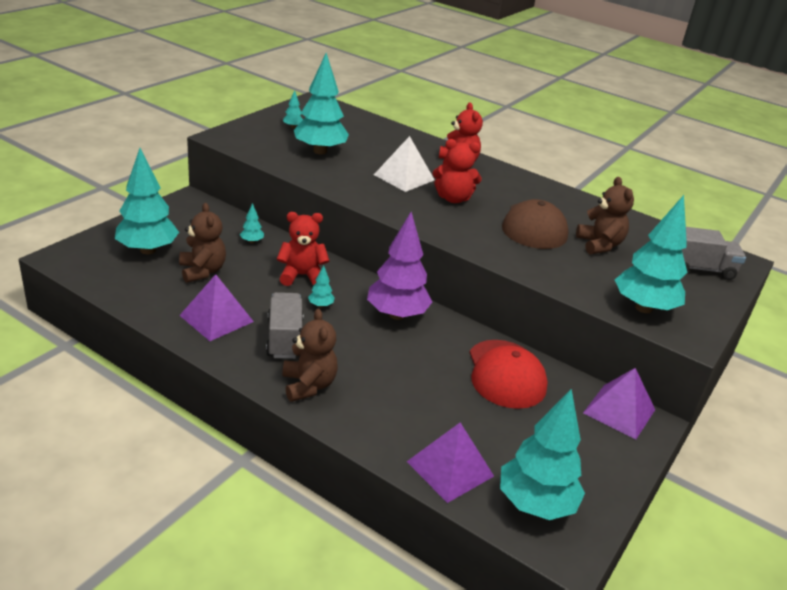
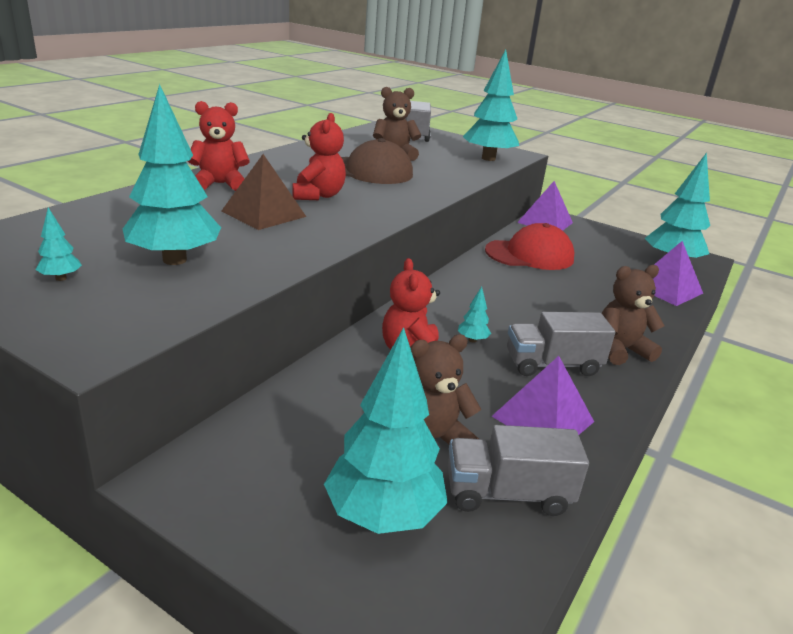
camera: 90 degrees left, 5 degrees down
turquoise tree [240,203,264,243] -> none
purple tree [367,212,432,320] -> none
white pyramid [374,136,435,192] -> brown pyramid [221,154,306,230]
none -> grey truck [448,425,589,516]

